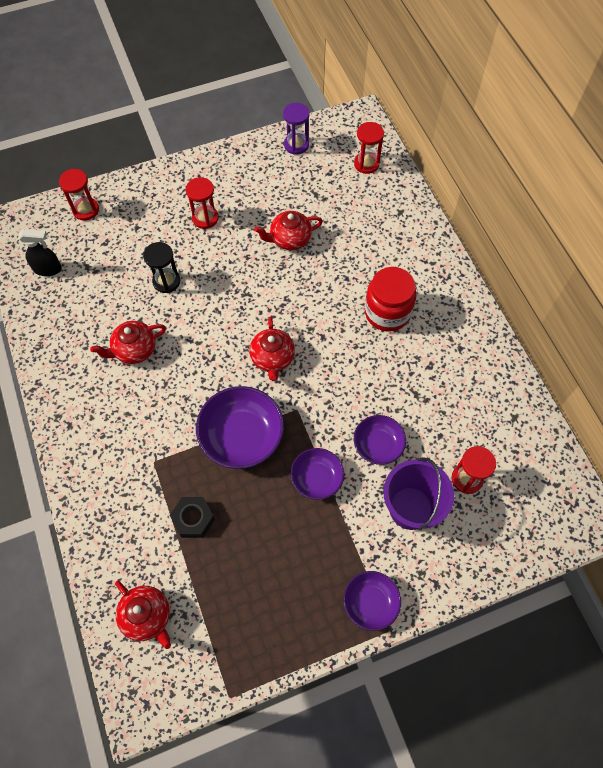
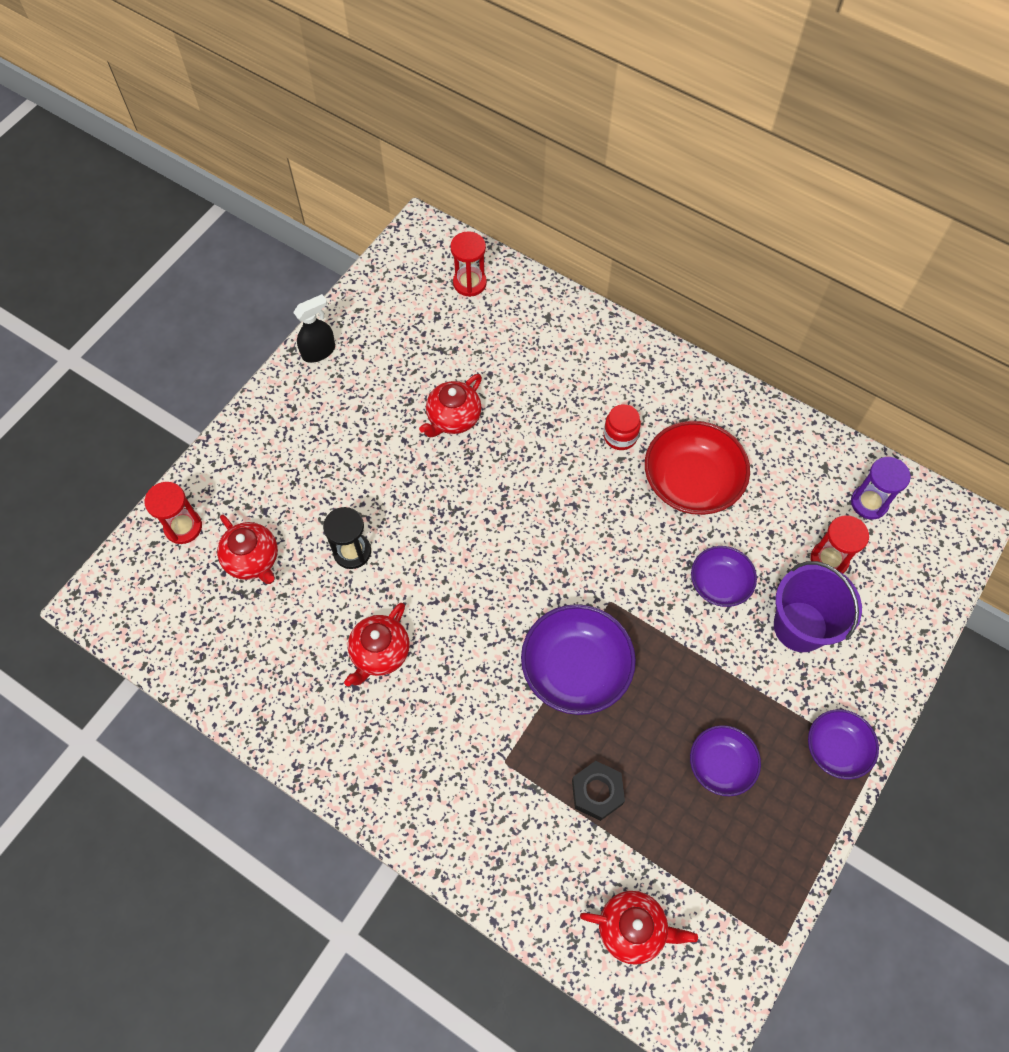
camera: 35 degrees left, 0 degrees up
black spray bottle [18,229,62,276] -> black spray bottle moved to [293,294,335,363]
red hourglass [185,177,219,229] -> none
red teapot [249,317,295,381] -> red teapot moved to [217,514,278,584]
purple hourglass [283,103,310,155] -> purple hourglass moved to [851,457,911,519]
purple bowl [291,448,344,500] -> purple bowl moved to [690,725,761,796]
red jar [365,267,416,332] -> red jar [604,404,641,450], size x0.57
none -> red bowl [645,421,750,515]

